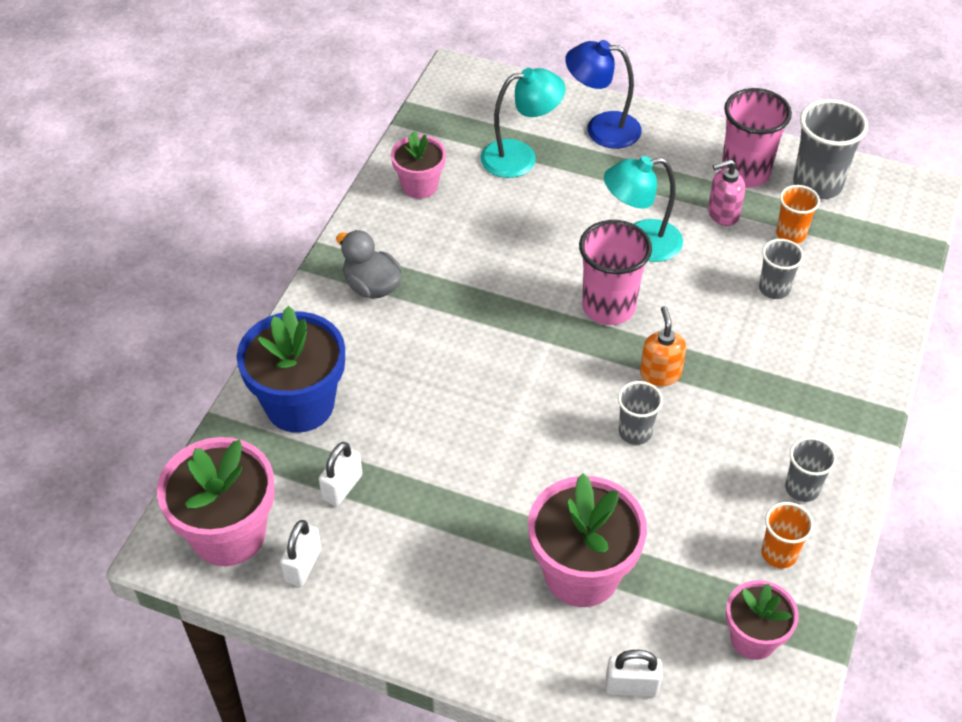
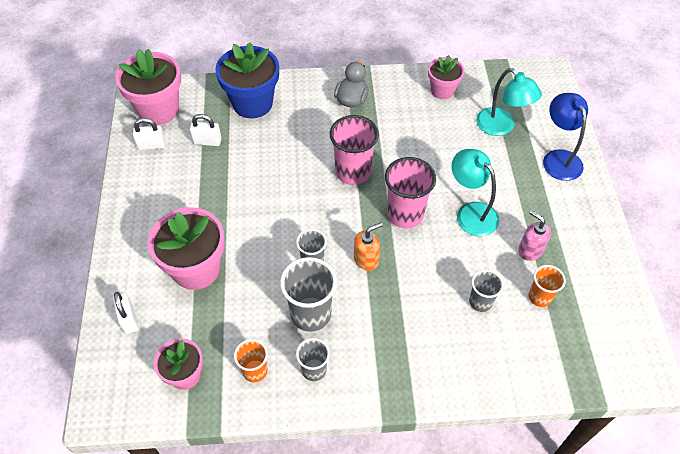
camera: 65 degrees right, 5 degrees up
pink cup [721,88,792,188] -> pink cup moved to [330,115,379,185]
grey cup [793,99,868,199] -> grey cup moved to [280,257,337,332]

